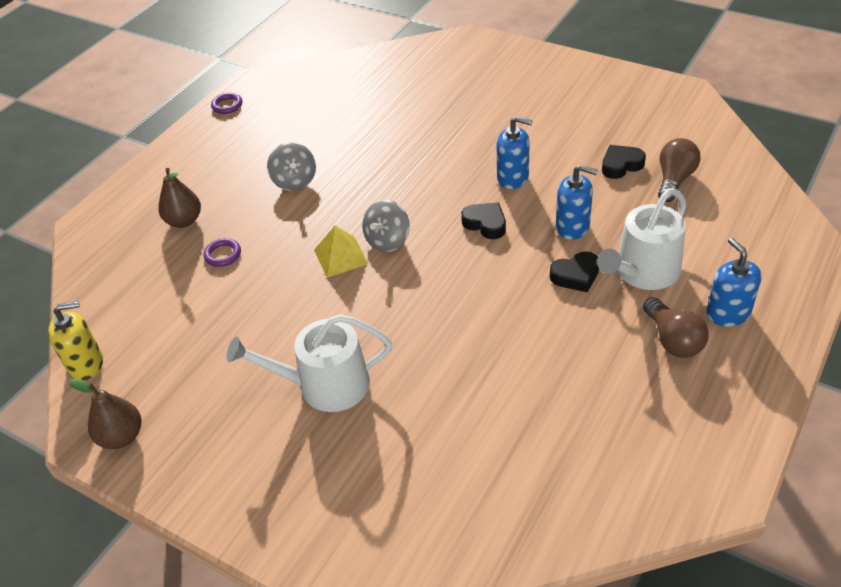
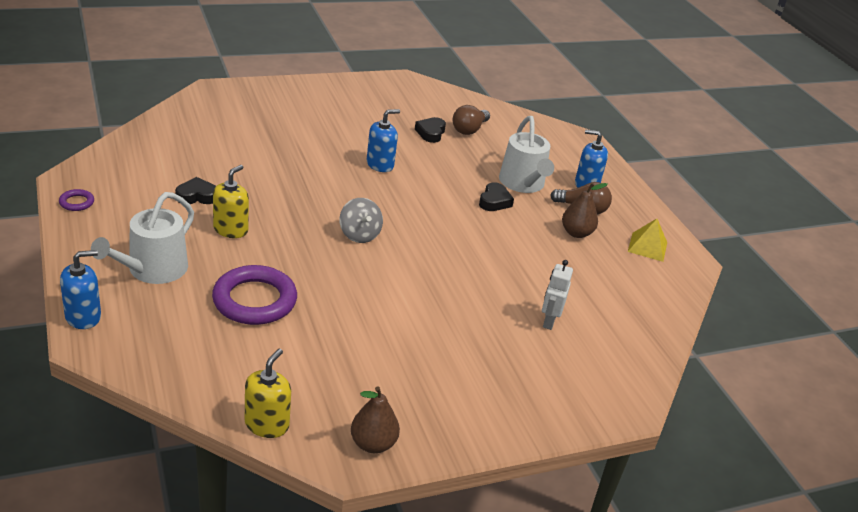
camera: 60 degrees left, 10 degrees down
brown pear [158,168,201,228] -> brown pear moved to [562,183,608,238]
purple ring [203,238,241,267] -> purple ring [212,265,297,325], size x2.27
white watering can [227,314,392,412] -> white watering can moved to [91,192,194,284]
grey spinning top [267,142,316,191] -> yellow soap dispenser [213,165,249,238]
yellow pyramid [314,225,368,278] -> yellow pyramid moved to [628,219,667,262]
black heart [461,202,506,239] -> black heart moved to [175,177,216,204]
blue soap dispenser [556,165,598,240] -> blue soap dispenser moved to [60,250,101,329]
brown light bulb [658,138,701,202] -> brown light bulb turned 120 degrees counterclockwise [453,105,490,135]
none -> white robot [542,260,573,330]

